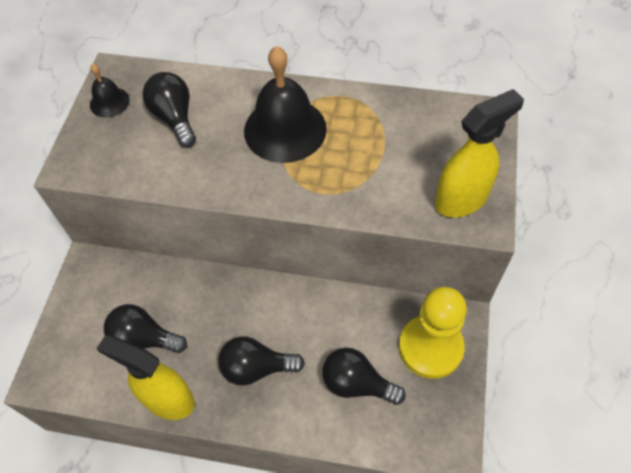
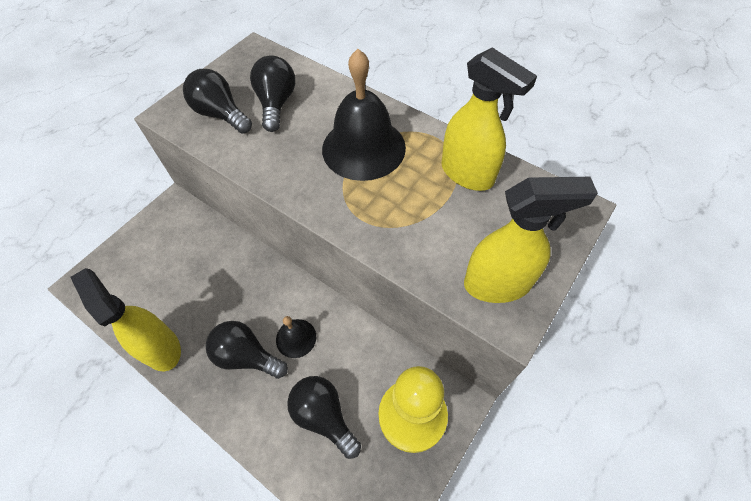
camera: 25 degrees right, 0 degrees up
black bell [90,64,130,118] -> black bell moved to [276,316,316,358]
black light bulb [104,304,187,353] -> black light bulb moved to [183,69,252,134]
none -> yellow spray bottle [441,47,537,191]

